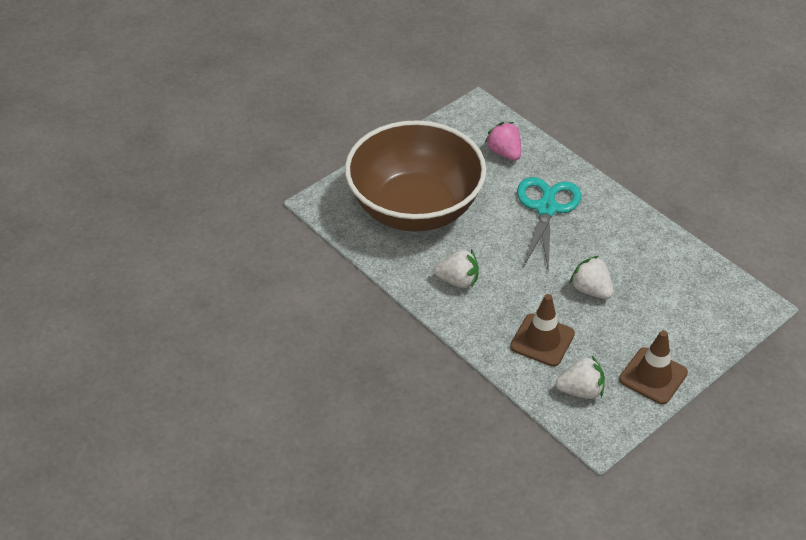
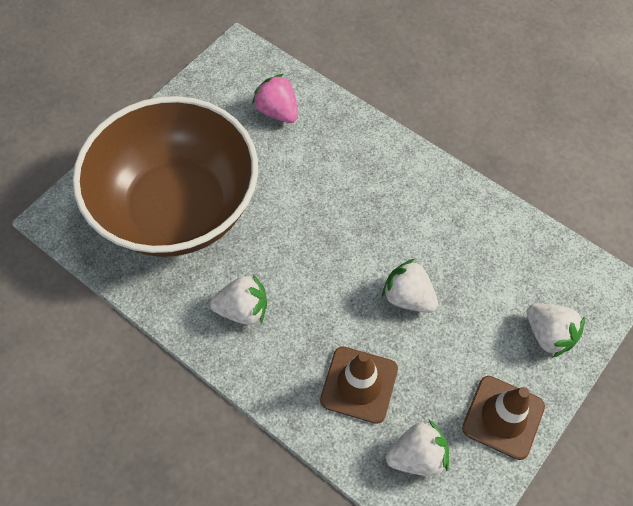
camera: 10 degrees left, 15 degrees up
turquoise scissors [517,177,581,270] -> none
none -> white strawberry [527,304,585,358]

